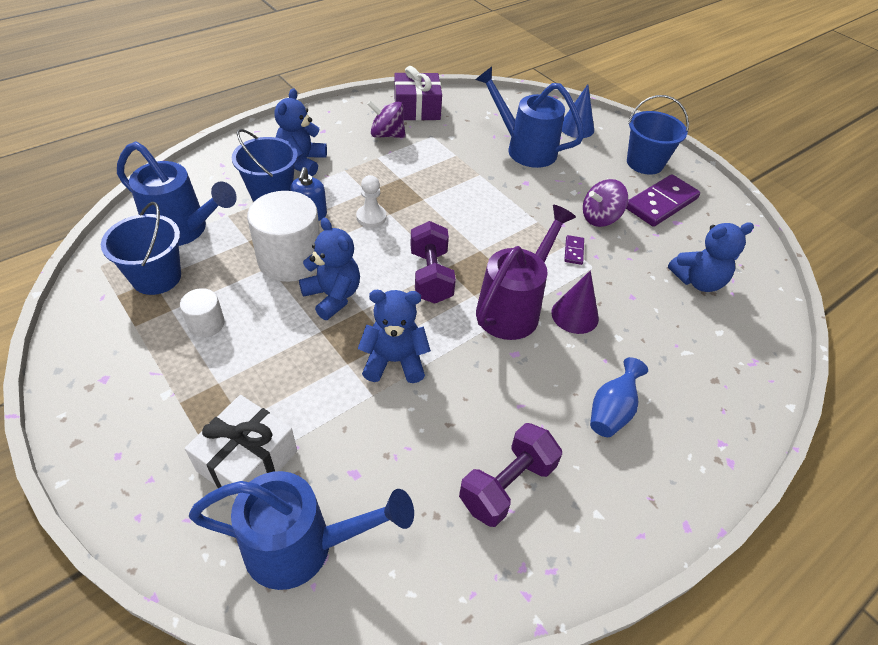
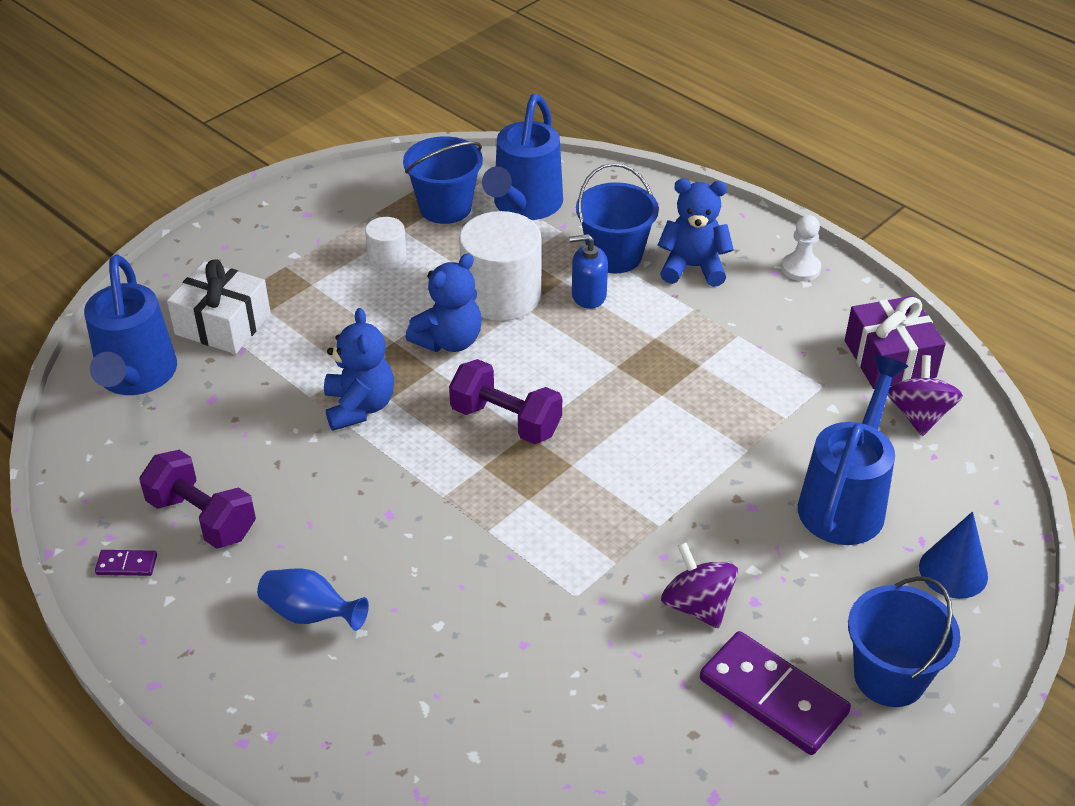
camera: 85 degrees right, 5 degrees down
white pawn [356,175,386,227] -> white pawn moved to [781,215,821,281]
purple spinning top [367,101,406,138] -> purple spinning top moved to [888,355,963,436]
purple dumbbell [410,221,456,304] -> purple dumbbell turned 45 degrees clockwise [449,359,562,444]
purple watering can [476,205,576,340] -> none
purple cone [551,271,599,334] -> none
purple domino [564,235,584,265] -> purple domino moved to [95,550,157,576]
blue teddy bear [668,222,754,292] -> none

